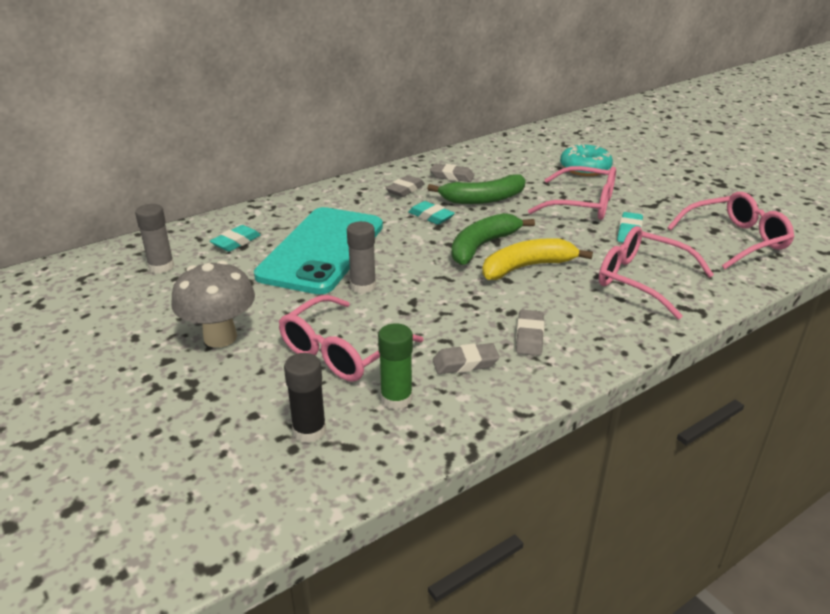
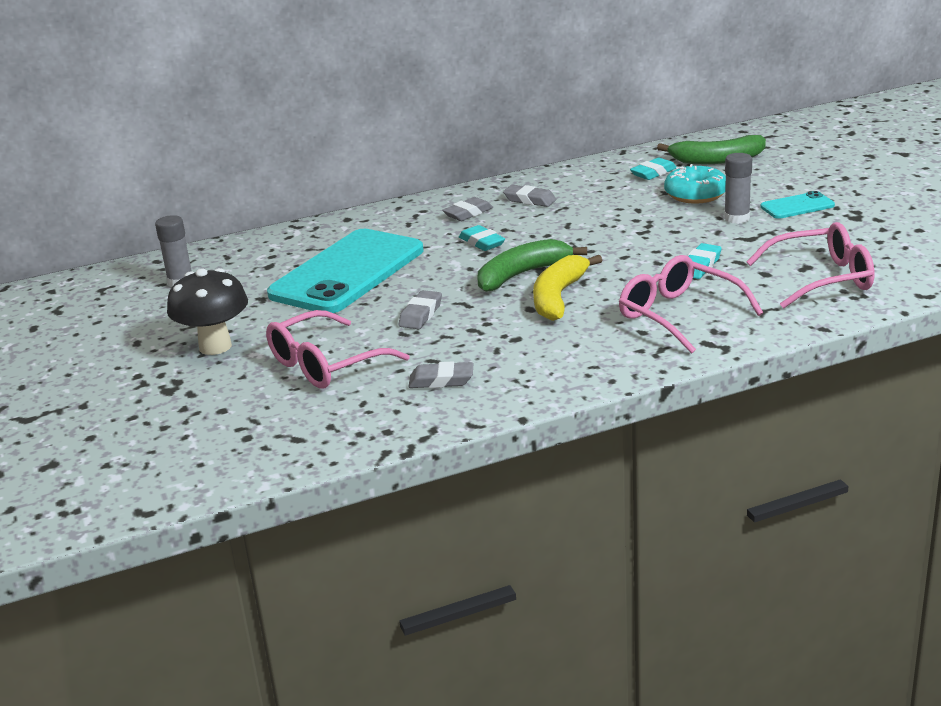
camera: 15 degrees right, 5 degrees down
grey mushroom [171,260,255,348] -> black mushroom [167,268,248,355]
turquoise eraser [210,225,261,252] -> turquoise eraser moved to [630,158,676,180]
black glue stick [284,353,326,443] -> none
grey glue stick [347,221,376,294] -> grey glue stick moved to [724,153,752,224]
green glue stick [378,323,413,410] -> none
green banana [427,174,526,204] -> green banana moved to [657,135,766,164]
yellow banana [482,238,593,280] -> yellow banana turned 60 degrees counterclockwise [533,255,602,321]
grey eraser [516,310,544,356] -> grey eraser moved to [399,290,442,329]
pink glasses [528,166,616,220] -> none
none -> turquoise phone [760,191,835,219]

